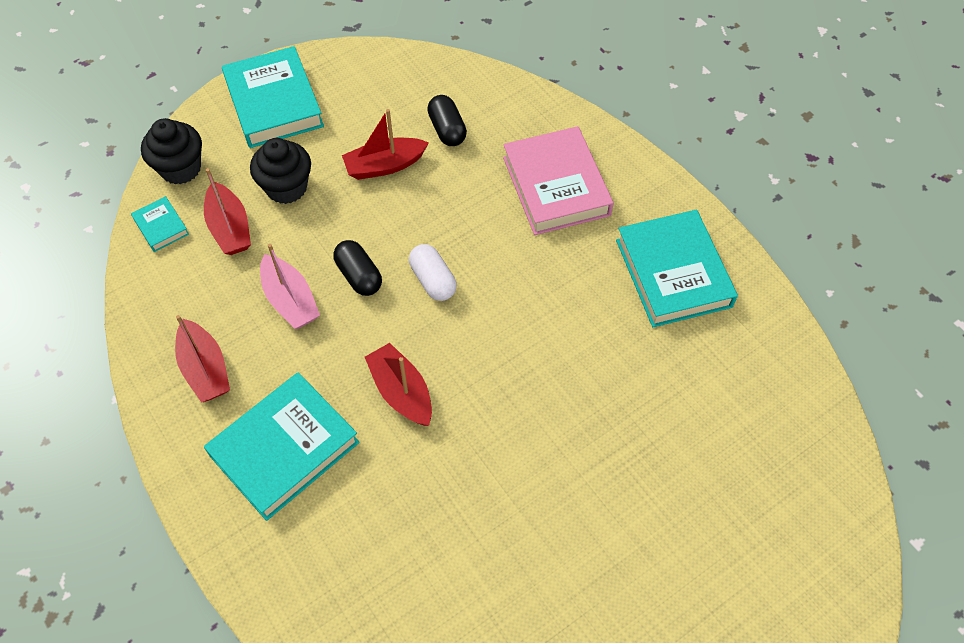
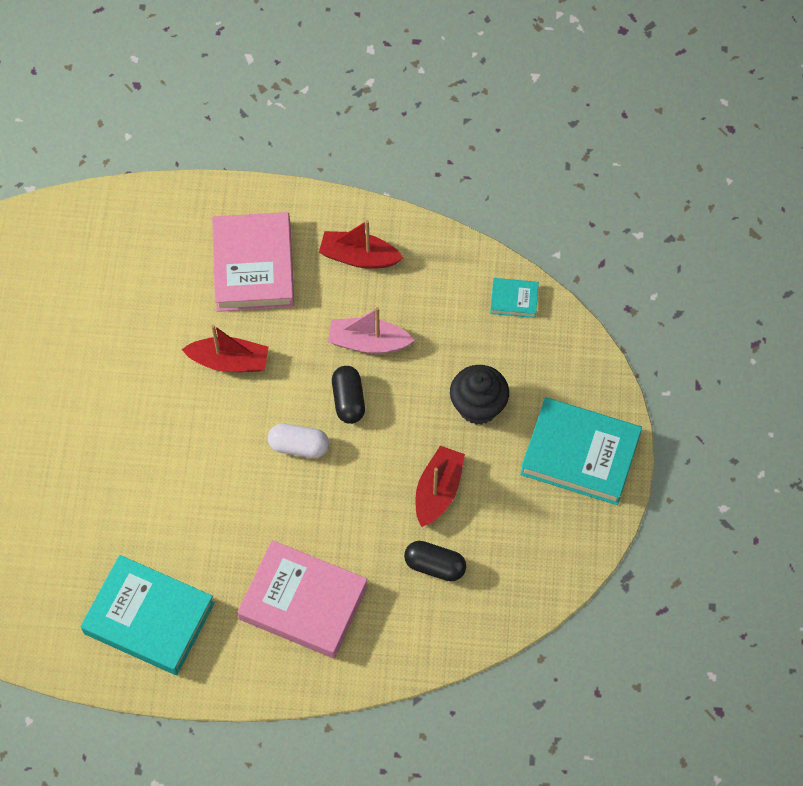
camera: 130 degrees right, 5 degrees up
black cupcake [141,118,202,185] -> none
red boat [204,168,251,255] -> none
turquoise book [204,372,360,521] -> pink book [212,212,294,312]
black capsule [333,240,382,296] -> black capsule turned 75 degrees clockwise [332,366,365,424]

